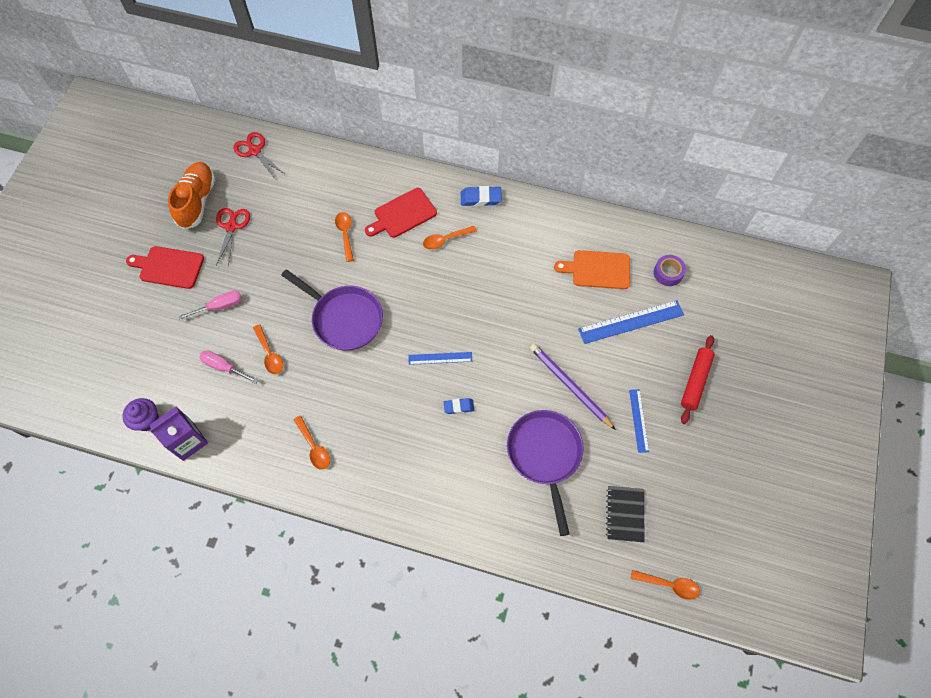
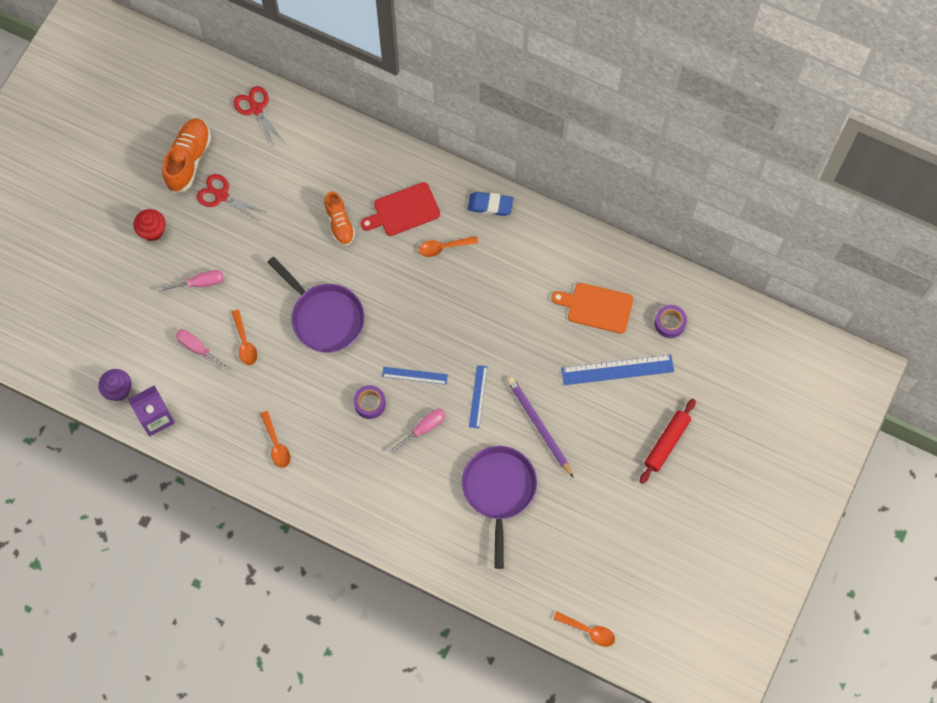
camera: 10 degrees right, 5 degrees up
red cutting board [126,246,204,289] -> red cupcake [133,209,165,241]
red scissors [216,208,250,267] -> red scissors turned 75 degrees counterclockwise [197,174,266,222]
orange spoon [335,212,354,262] -> orange shoe [324,191,355,246]
blue eraser [444,398,474,414] -> pink screwdriver [389,409,446,454]
black notebook [606,486,645,543] -> none
blue ruler [629,389,649,453] -> blue ruler moved to [469,365,488,428]
none -> purple tape [354,385,386,419]

